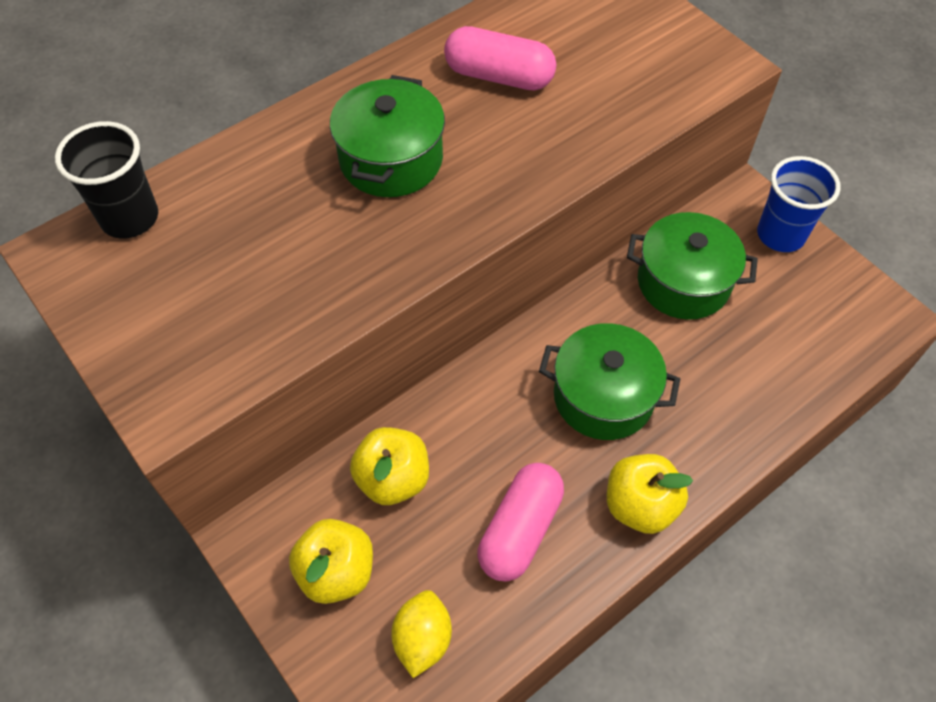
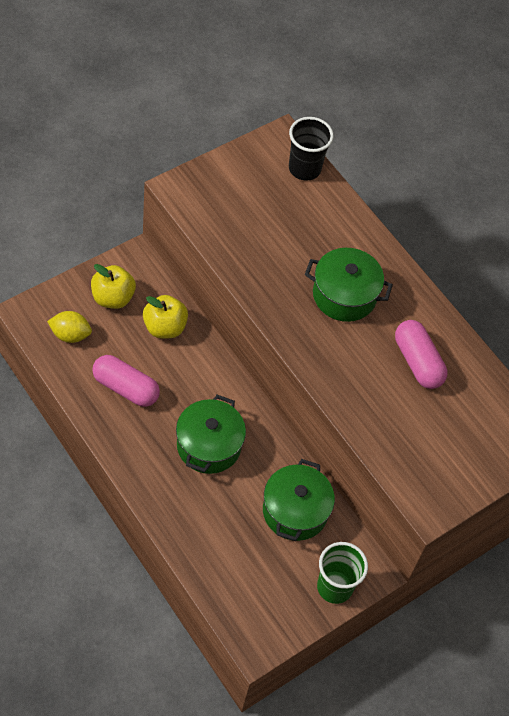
camera: 85 degrees right, 0 degrees up
pink capsule [444,26,556,90] -> pink capsule turned 45 degrees counterclockwise [395,320,447,389]
yellow apple [607,454,693,534] -> none
blue cup [757,156,841,252] -> green cup [317,542,368,604]

